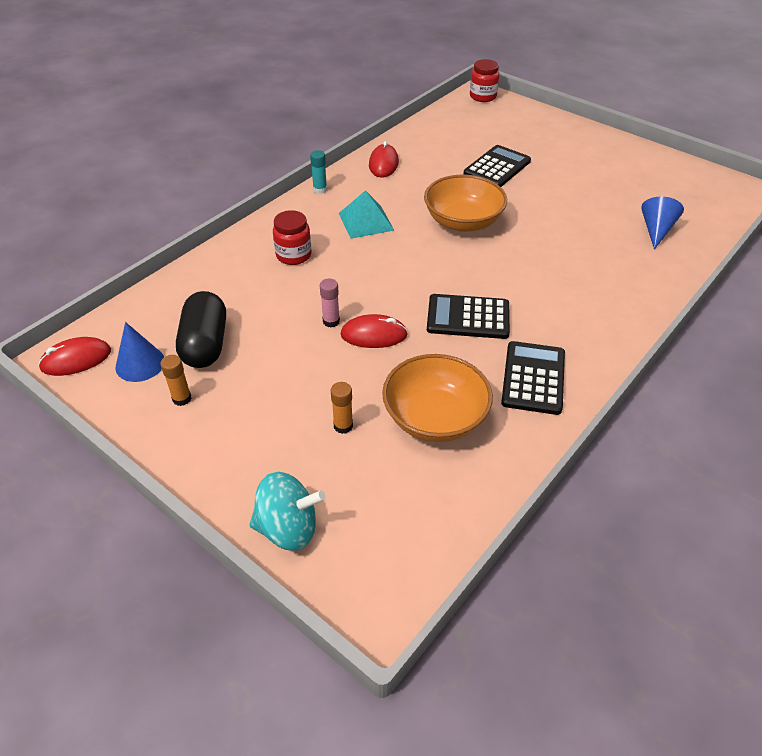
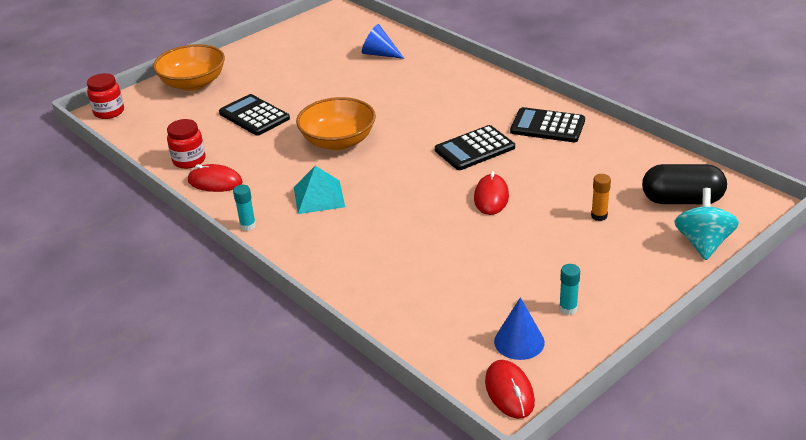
camera: 80 degrees left, 10 degrees down
orange glue stick [161,355,192,406] -> turquoise glue stick [559,264,580,315]
black capsule [176,291,226,368] -> black capsule moved to [642,164,727,204]
red jar [273,210,312,265] -> red jar moved to [167,119,205,169]
pink glue stick [320,279,340,327] -> none
orange bowl [382,354,493,442] -> orange bowl moved to [153,44,225,91]
black calculator [427,294,510,339] -> black calculator turned 45 degrees clockwise [435,125,515,170]

